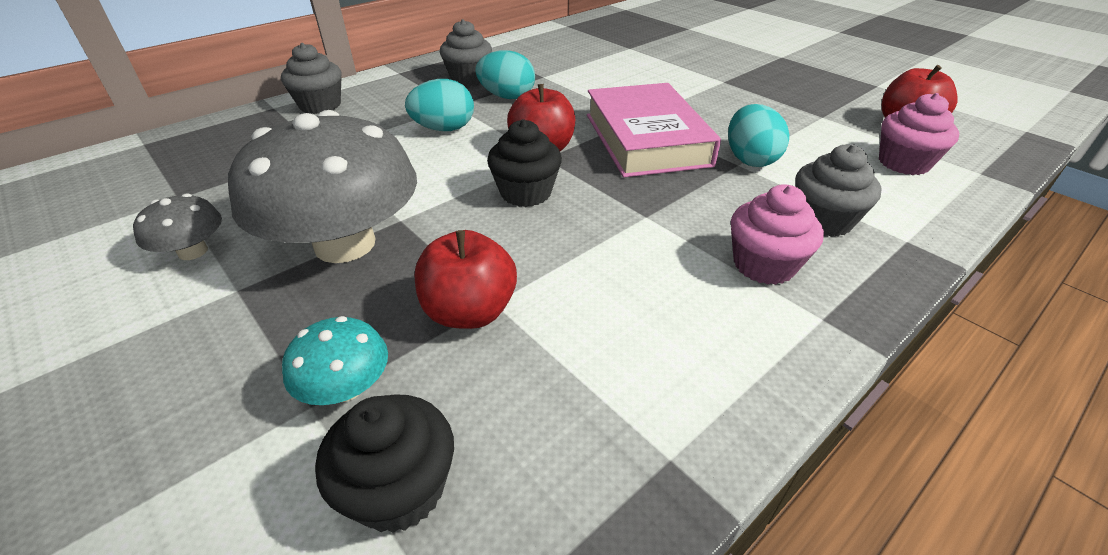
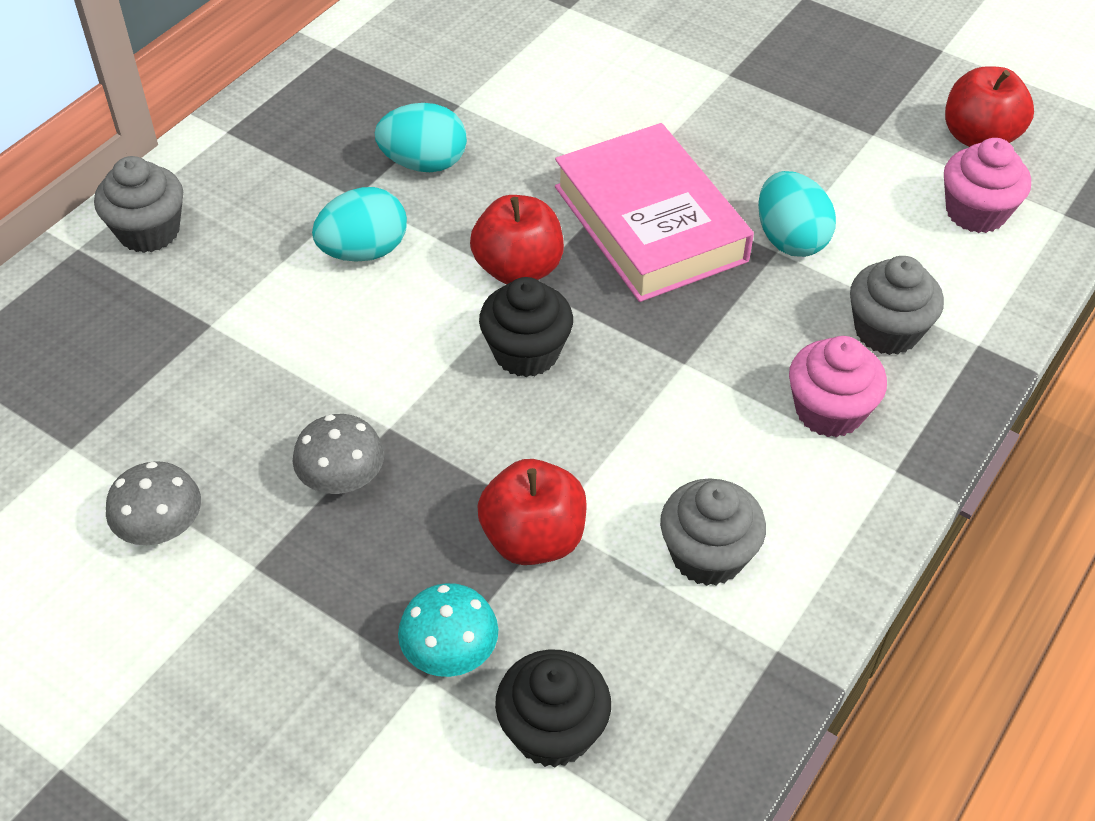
camera: 15 degrees left, 10 degrees up
grey mushroom [228,110,417,263] -> grey mushroom [293,414,384,494], size x0.45
grey cupcake [440,19,492,85] -> grey cupcake moved to [660,478,766,586]

